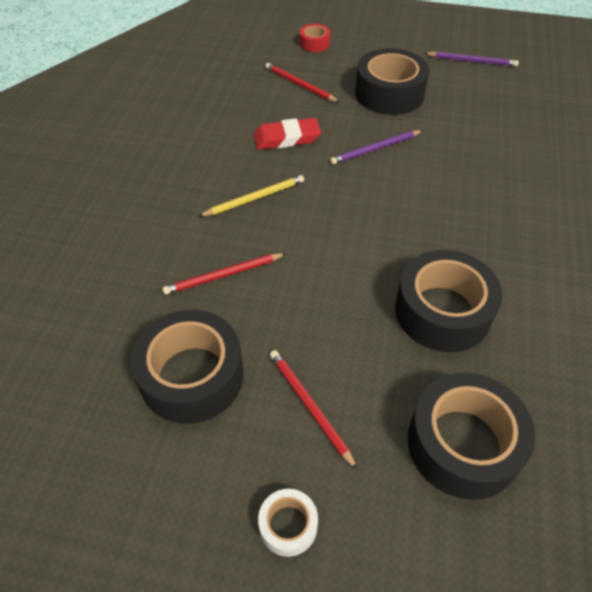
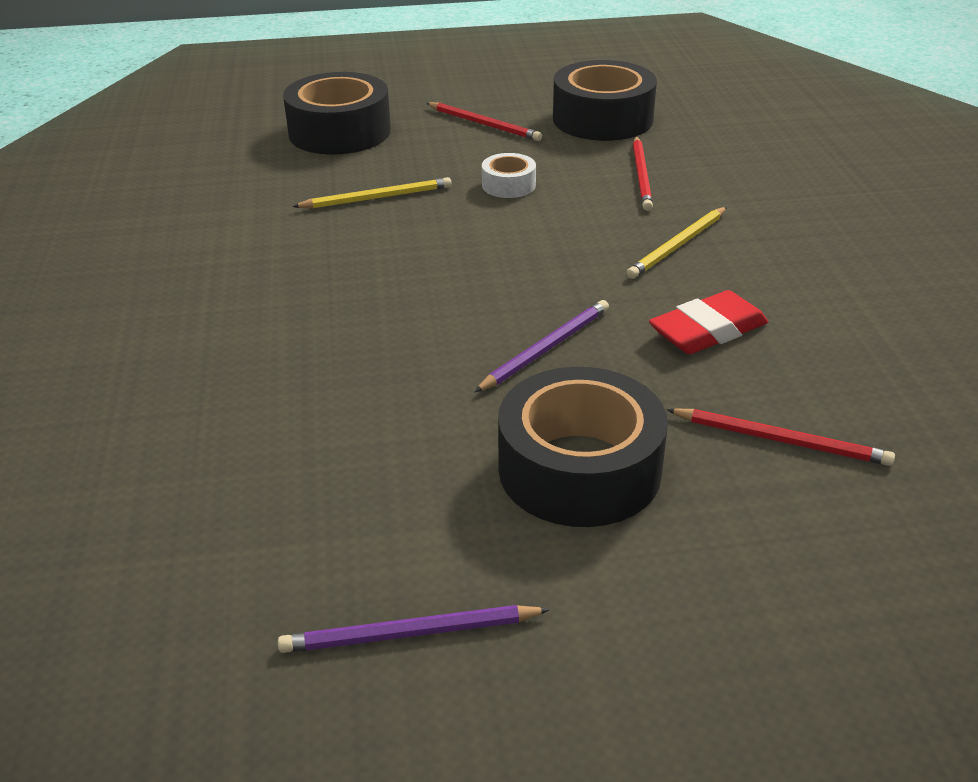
camera: 160 degrees right, 15 degrees down
red pencil [162,253,286,295] -> red pencil turned 135 degrees clockwise [633,136,653,211]
white tape [258,489,318,557] -> white tape moved to [482,153,536,198]
red tape [300,24,330,52] -> none
black tape [395,250,502,352] -> yellow pencil [292,177,452,209]

